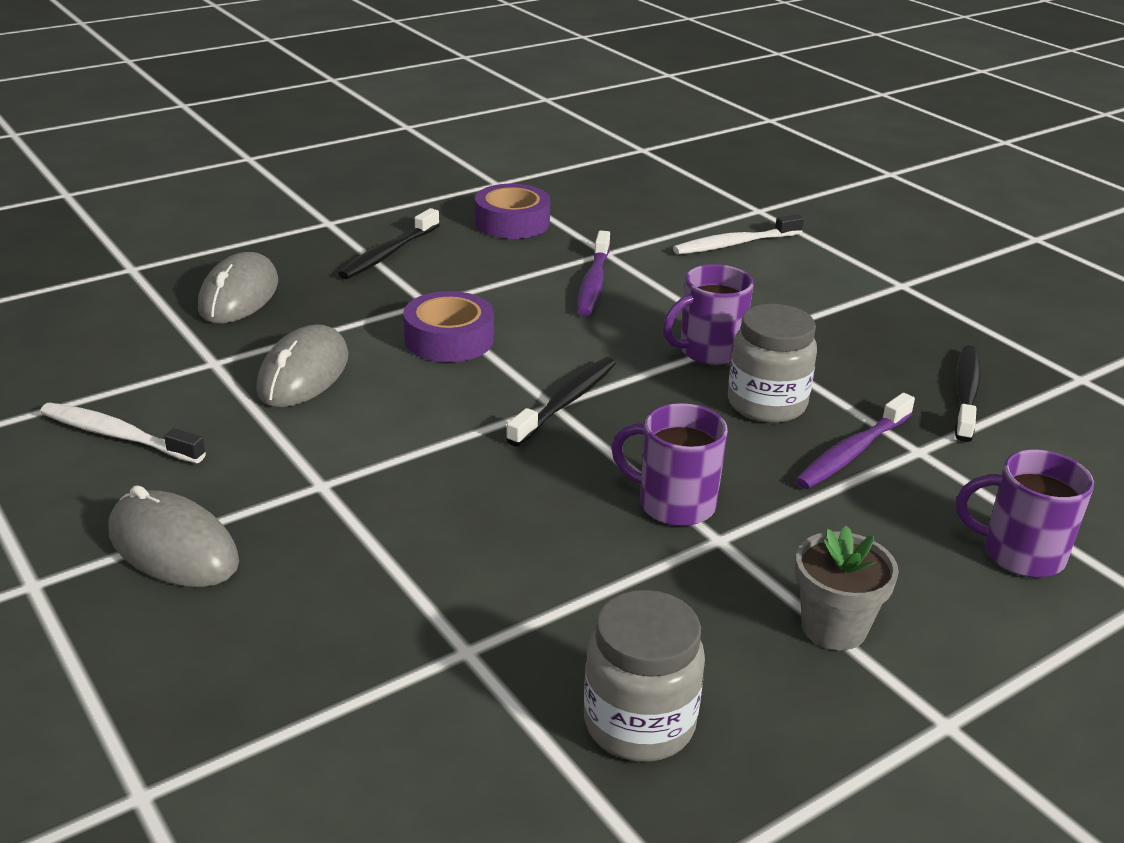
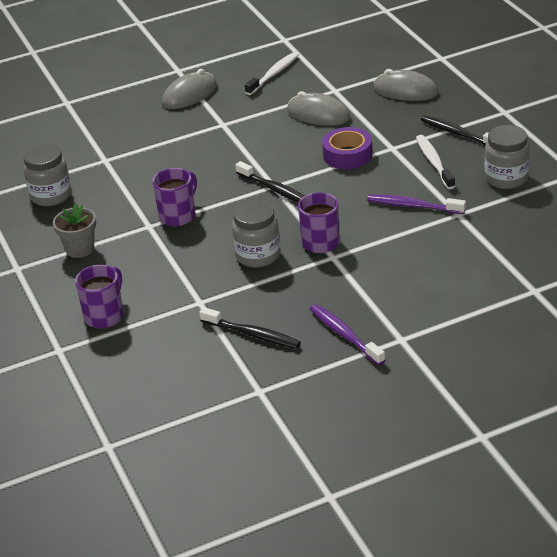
camera: 105 degrees right, 5 degrees up
purple tape [475,184,550,239] -> grey jar [484,125,530,189]
white toothbrush [673,214,804,254] -> white toothbrush moved to [416,135,455,189]
purple toothbrush [795,393,915,489] -> purple toothbrush moved to [310,304,385,365]

